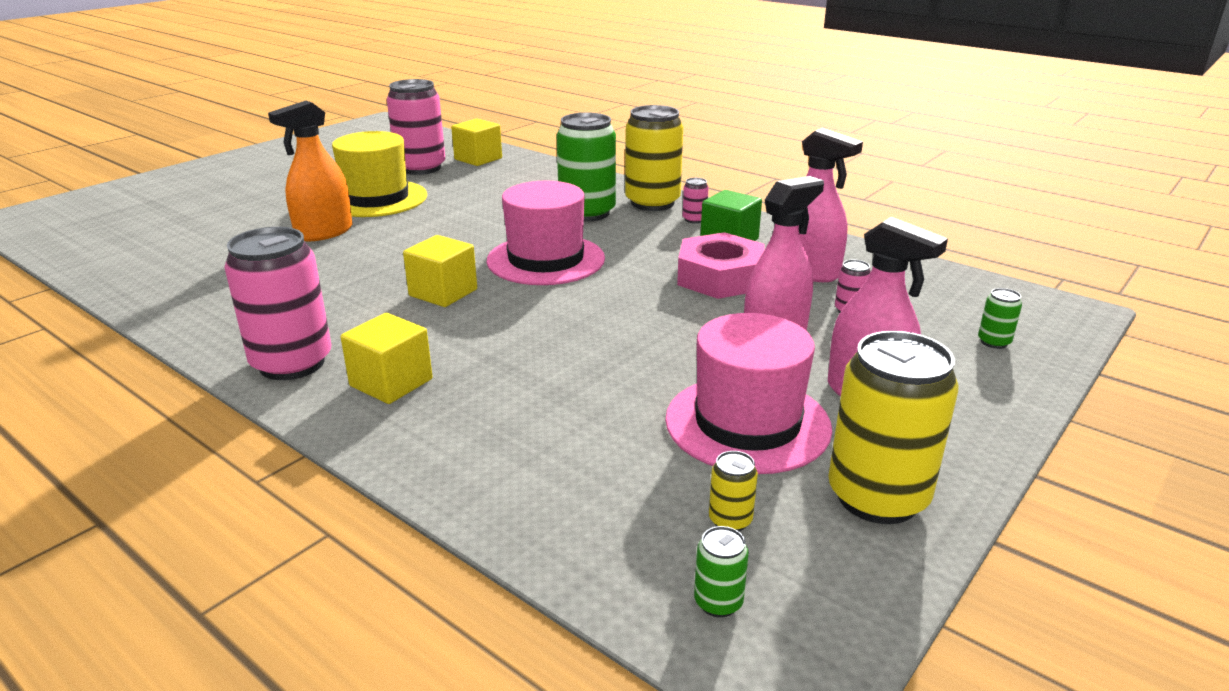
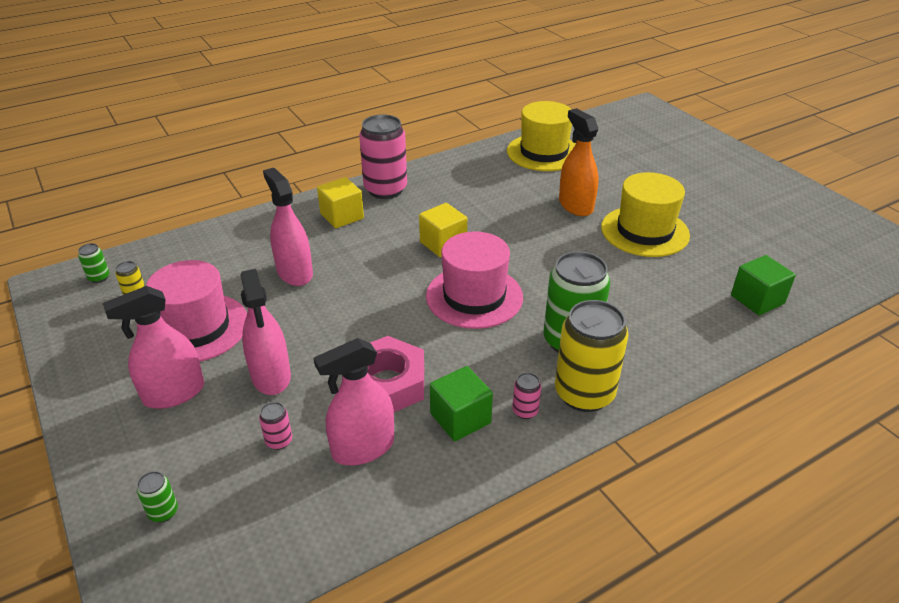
camera: 110 degrees right, 10 degrees up
pink can [387,79,445,175] -> none
yellow cube [451,119,502,166] -> green cube [731,255,796,315]
yellow can [828,331,958,524] -> none
none -> pink spray bottle [263,168,313,286]
none -> yellow hat [507,101,576,171]

